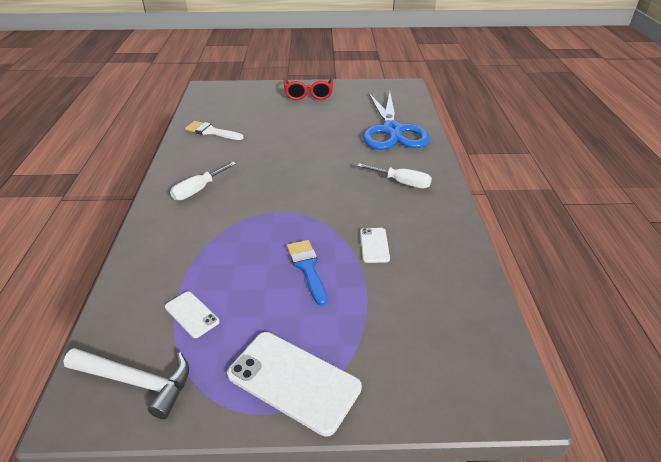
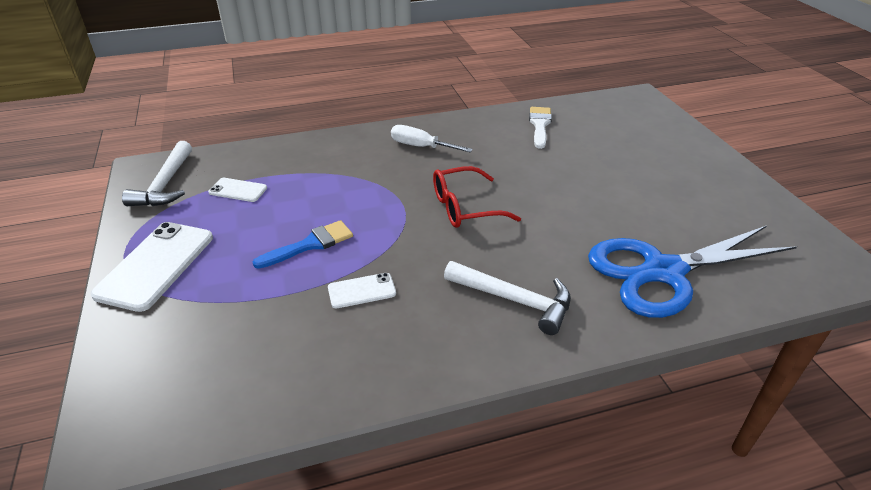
camera: 75 degrees right, 0 degrees up
white phone [165,291,220,338] -> white phone turned 75 degrees clockwise [208,178,267,202]
red glasses [284,78,333,100] -> red glasses moved to [433,166,521,228]
white screwdriver [357,163,432,189] -> white hammer [444,261,571,335]

